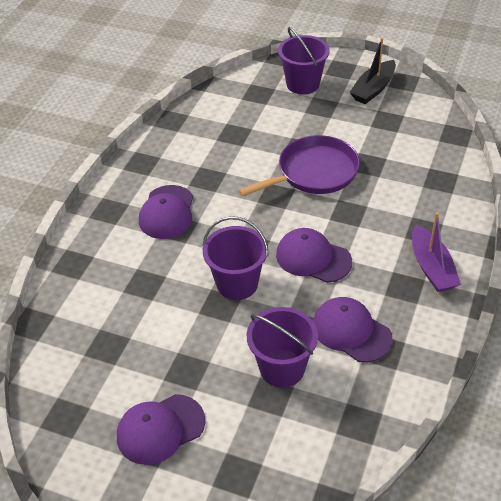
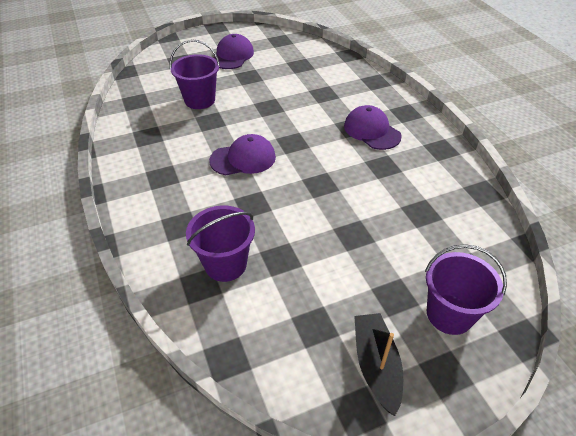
camera: 135 degrees right, 0 degrees up
purple bucket [203,216,268,300] -> purple bucket moved to [186,206,255,282]
purple pan [238,135,360,197] -> none
purple cap [313,297,392,363] -> none
purple boat [412,212,461,292] -> none

